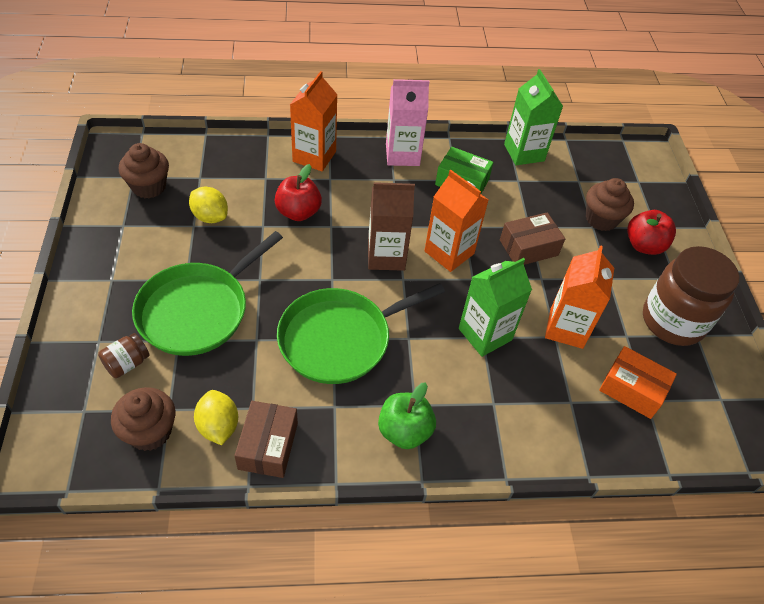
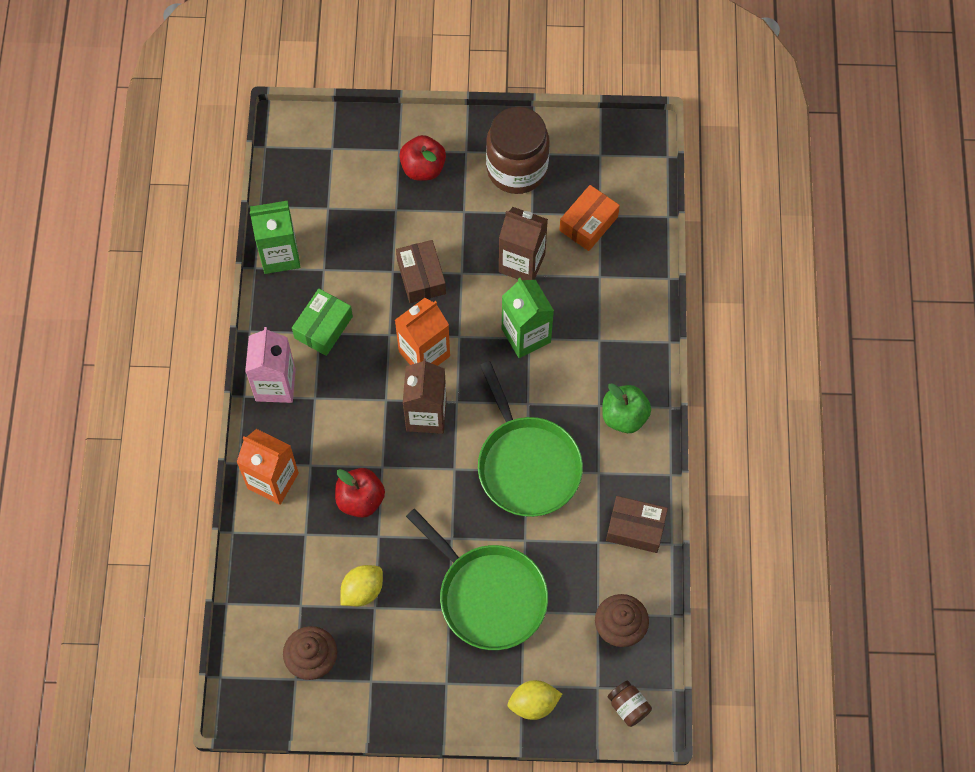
camera: 80 degrees left, 15 degrees up
brown jar [98,333,150,378] -> brown jar moved to [608,680,652,727]
yellow lemon [194,390,238,445] -> yellow lemon moved to [508,680,562,720]
orange carton [545,245,614,349] -> brown carton [499,207,548,280]
brown cupcake [586,178,634,231] -> none

